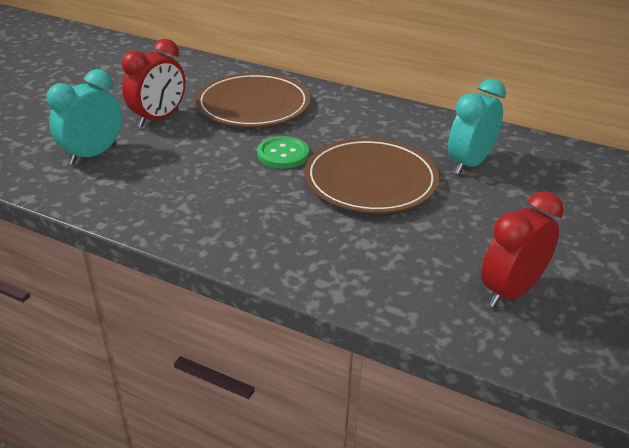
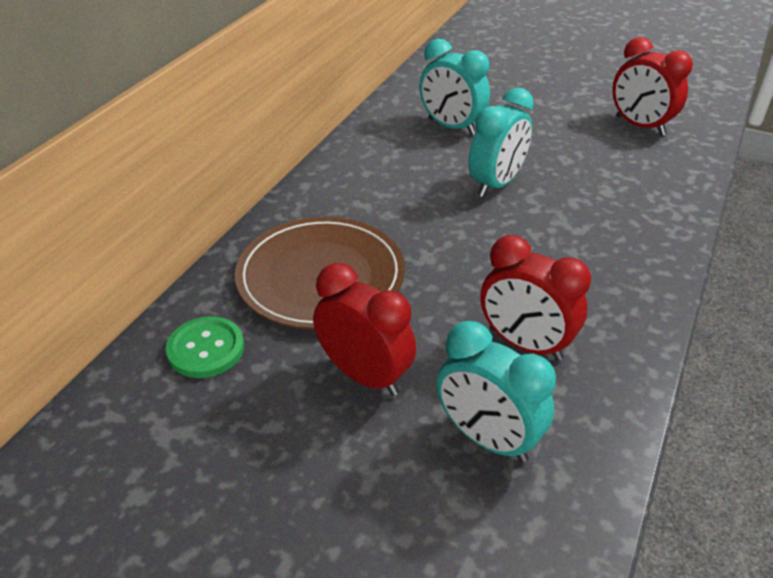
camera: 90 degrees left, 5 degrees up
green button [257,136,309,169] -> green button moved to [166,316,244,378]
brown plate [304,138,439,213] -> turquoise clock [468,88,534,197]
none -> red clock [480,235,591,361]

